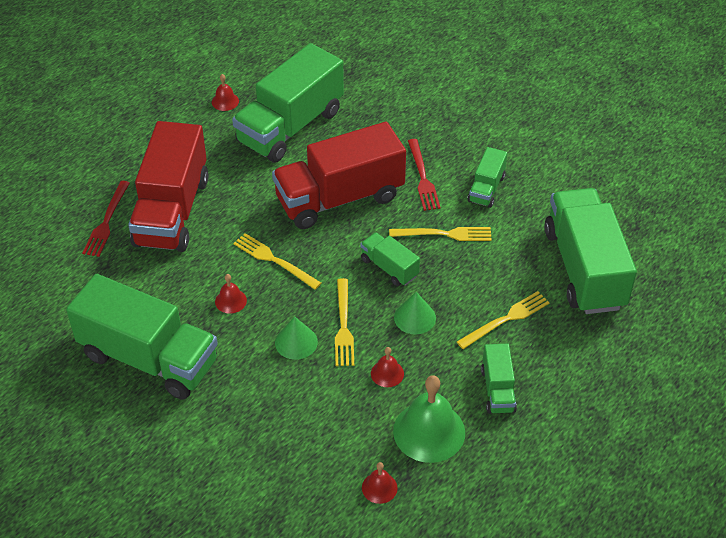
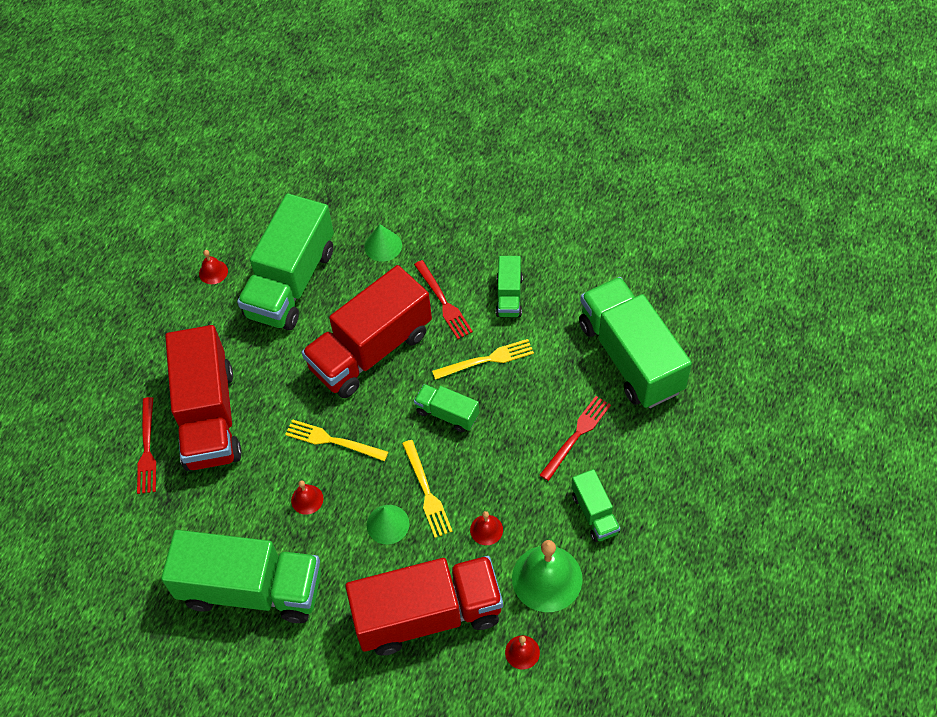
camera: 15 degrees left, 10 degrees up
green cone [394,292,436,334] -> green cone moved to [365,224,402,262]
yellow fork [457,291,550,349] -> red fork [540,396,611,481]
none -> red truck [345,556,503,655]

